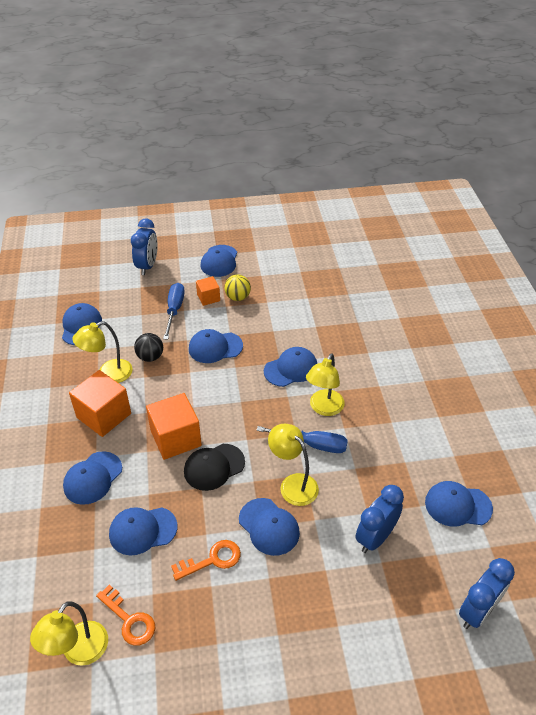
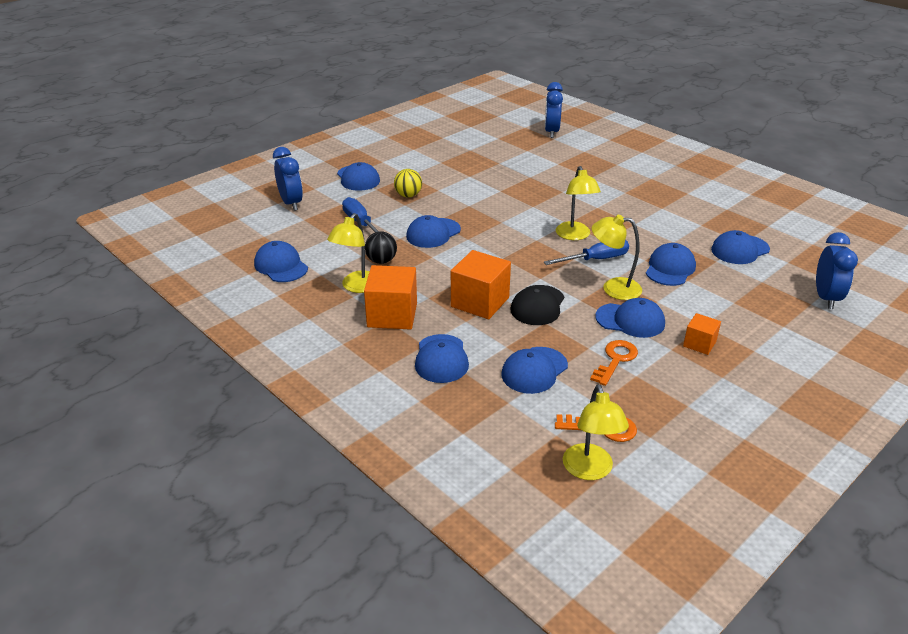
camera: 35 degrees left, 10 degrees down
orange cube [196,276,220,306] -> orange cube moved to [683,313,721,355]
blue cap [264,347,317,387] -> blue cap moved to [646,243,696,286]
blue clock [355,485,404,553] -> blue clock moved to [545,82,563,138]

